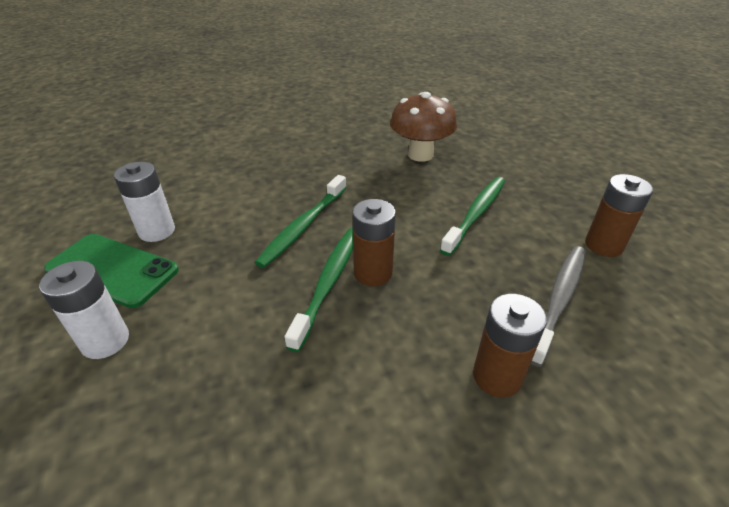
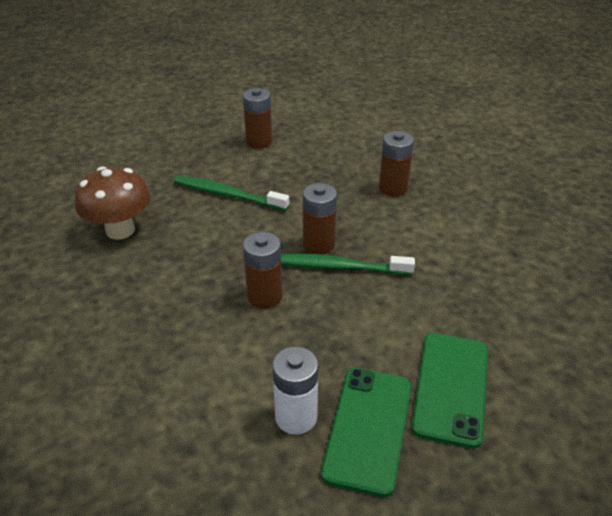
camera: 100 degrees left, 0 degrees up
white battery [39,261,129,359] -> green phone [411,333,488,449]
green toothbrush [255,175,347,268] -> brown battery [243,232,282,309]
grey toothbrush [531,246,586,367] -> none

